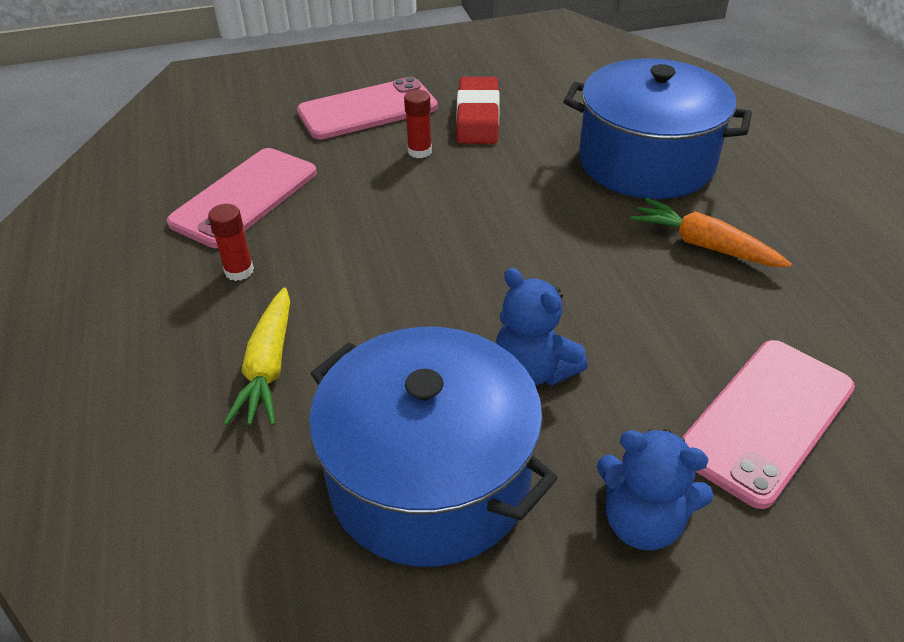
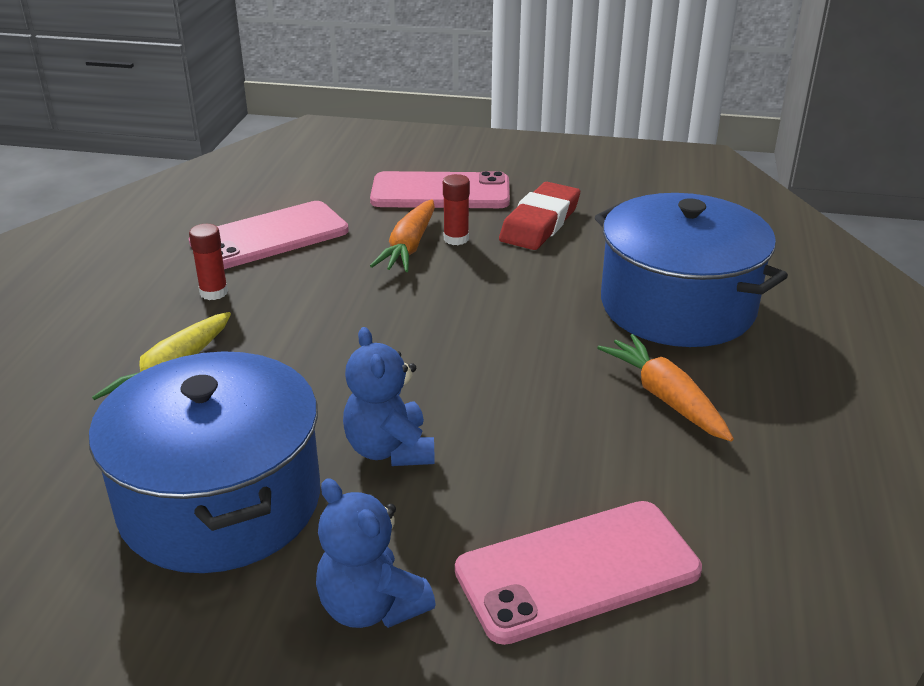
camera: 25 degrees right, 10 degrees down
none -> orange carrot [370,199,435,272]

